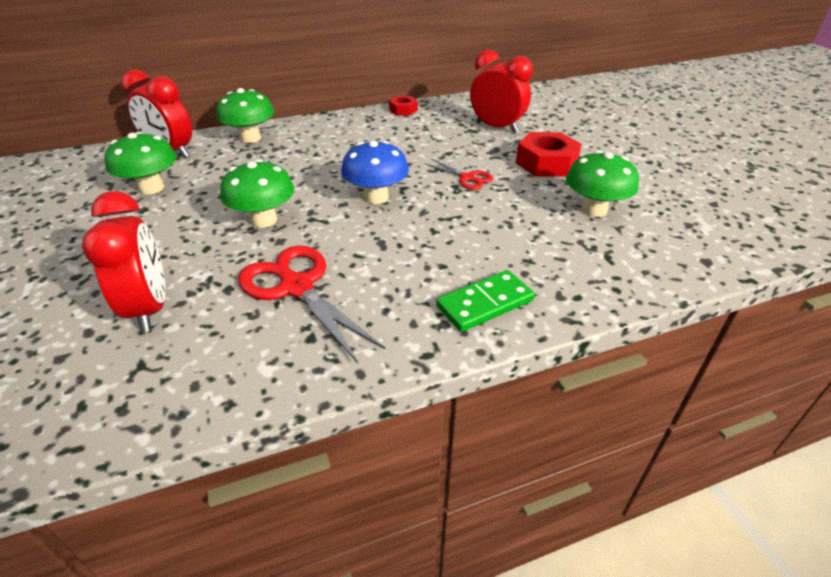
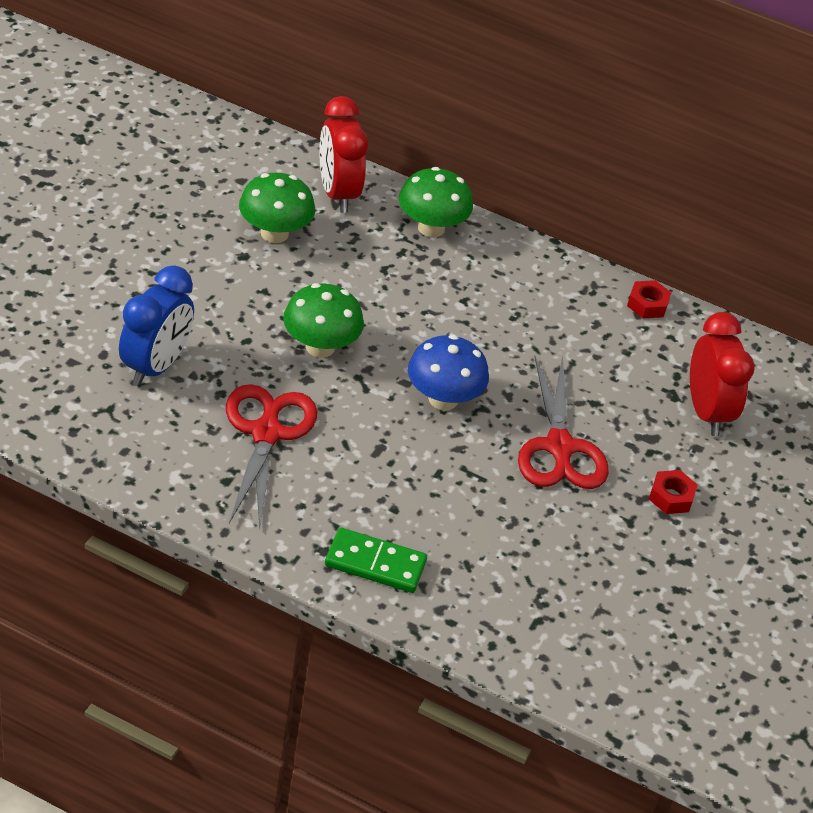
camera: 40 degrees right, 5 degrees up
red clock [82,191,165,332] -> blue clock [119,265,194,387]
red scissors [425,159,493,190] -> red scissors [518,356,609,489], size x1.86
red nut [516,132,582,177] -> red nut [649,470,698,514], size x0.55
green mushroom [566,151,639,217] -> none

